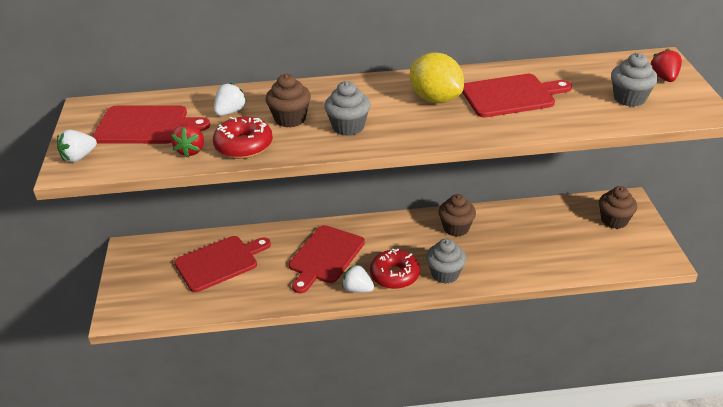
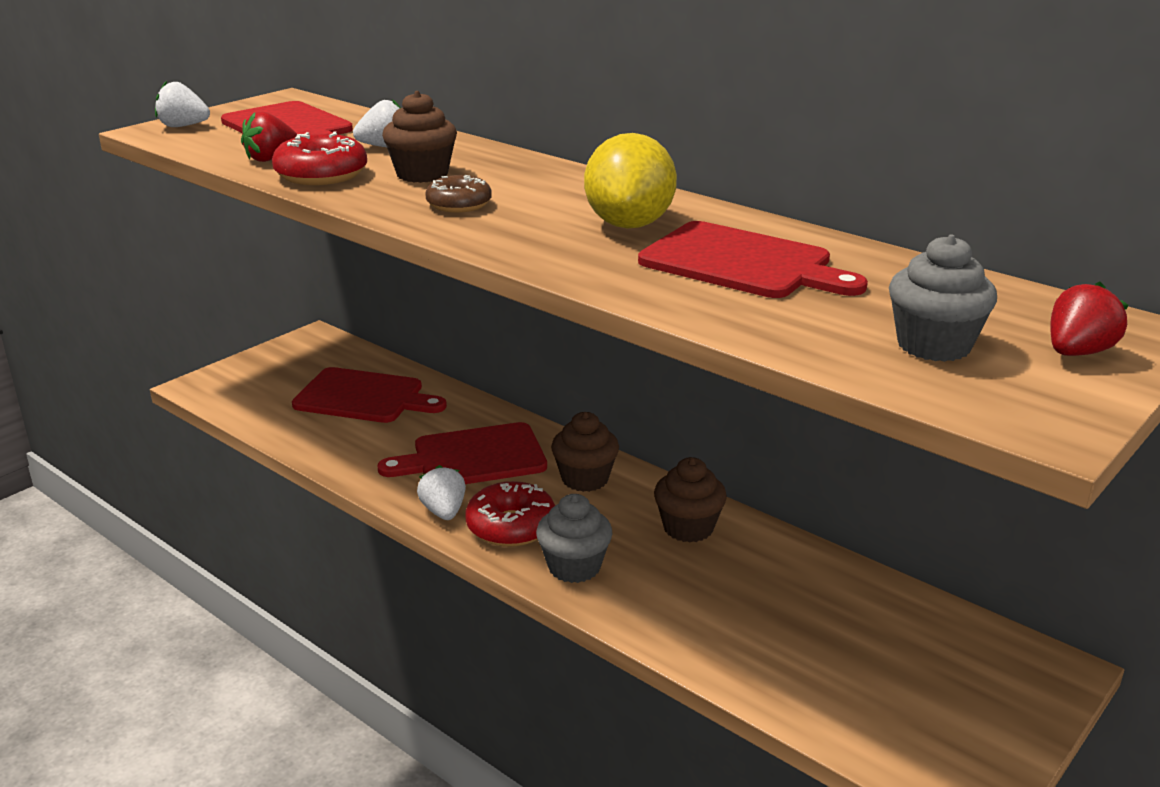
camera: 45 degrees right, 10 degrees down
grey cupcake [324,81,370,136] -> brown donut [425,175,492,213]
brown cupcake [599,186,637,229] -> brown cupcake moved to [551,412,619,492]

